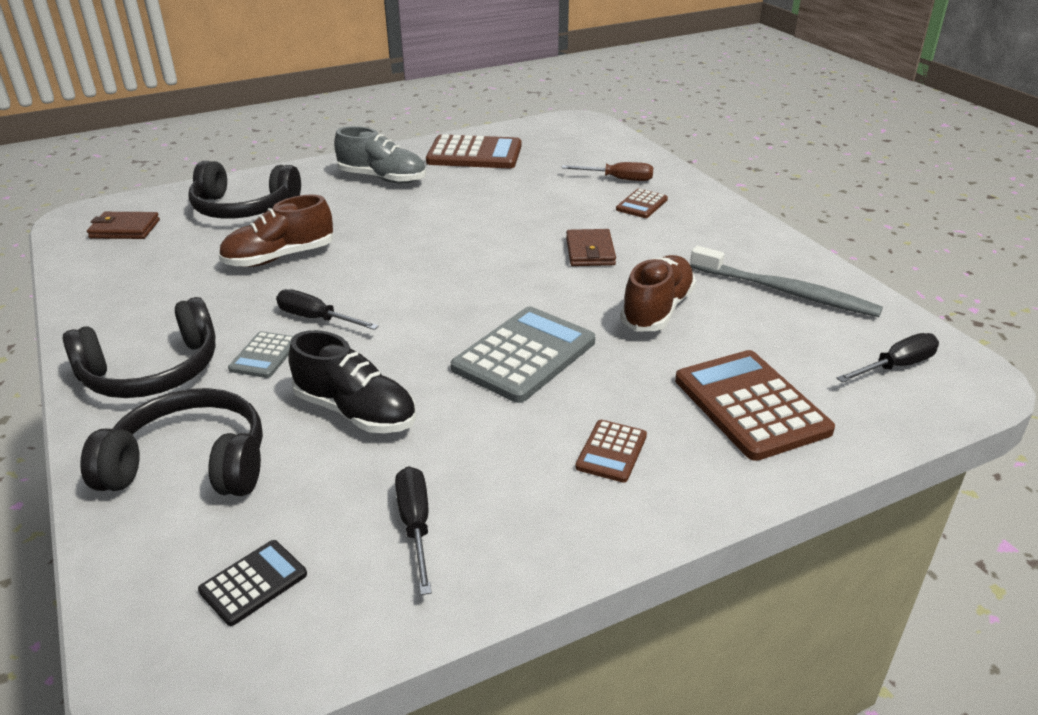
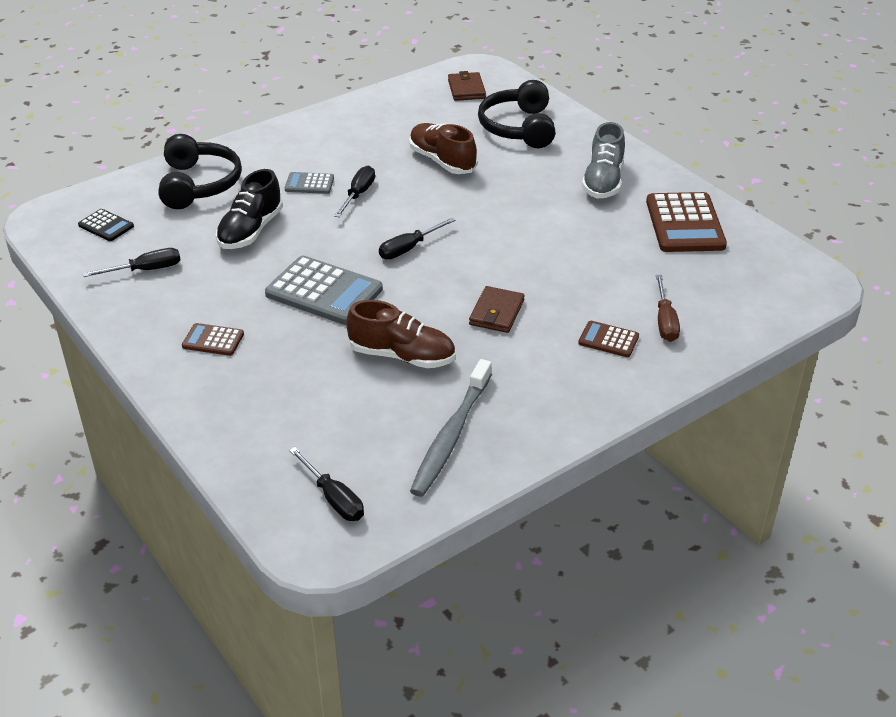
camera: 80 degrees right, 5 degrees up
black headphones [63,297,216,398] -> none
brown wallet [566,229,616,266] -> brown wallet turned 60 degrees counterclockwise [469,286,524,333]
brown calculator [675,350,835,461] -> none
none -> black screwdriver [379,218,455,259]

